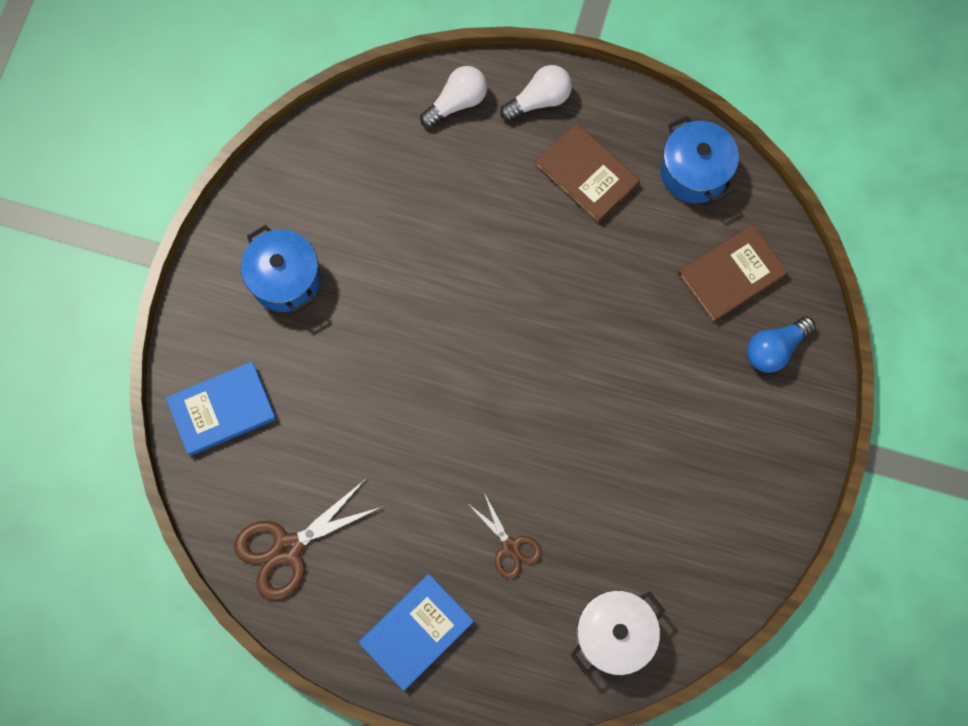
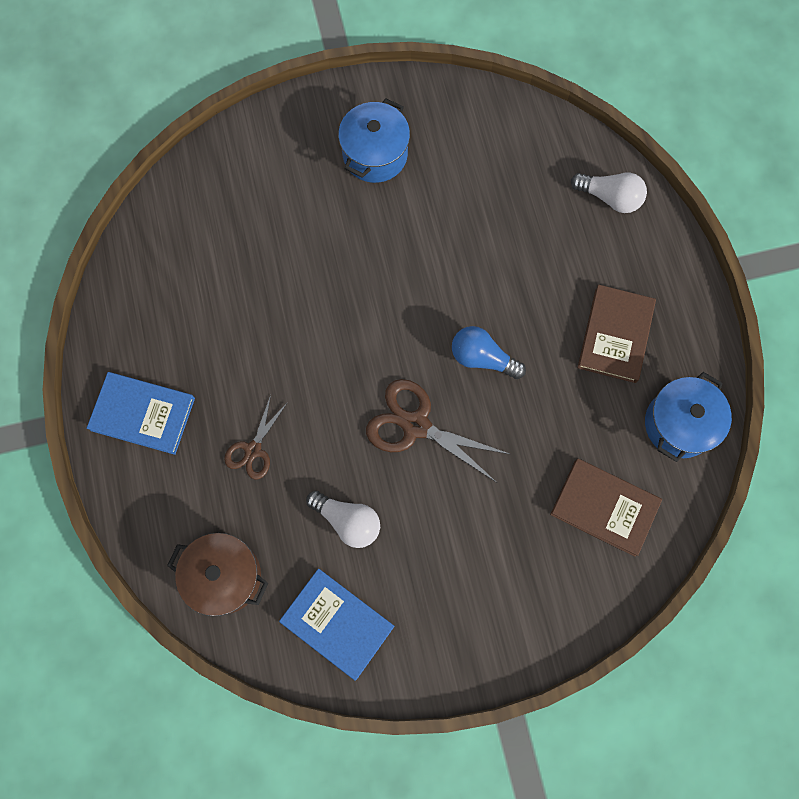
camera: 60 degrees right, 0 degrees up
blue book [166,361,276,456] -> blue book moved to [279,568,395,681]
brown scissors [234,479,384,600] -> brown scissors moved to [366,379,509,482]
white light bulb [500,65,572,121] -> white light bulb moved to [306,491,380,548]
white pot [570,590,665,675] -> brown pot [167,533,268,616]
blue light bulb [747,316,815,373] -> blue light bulb moved to [452,326,526,379]

